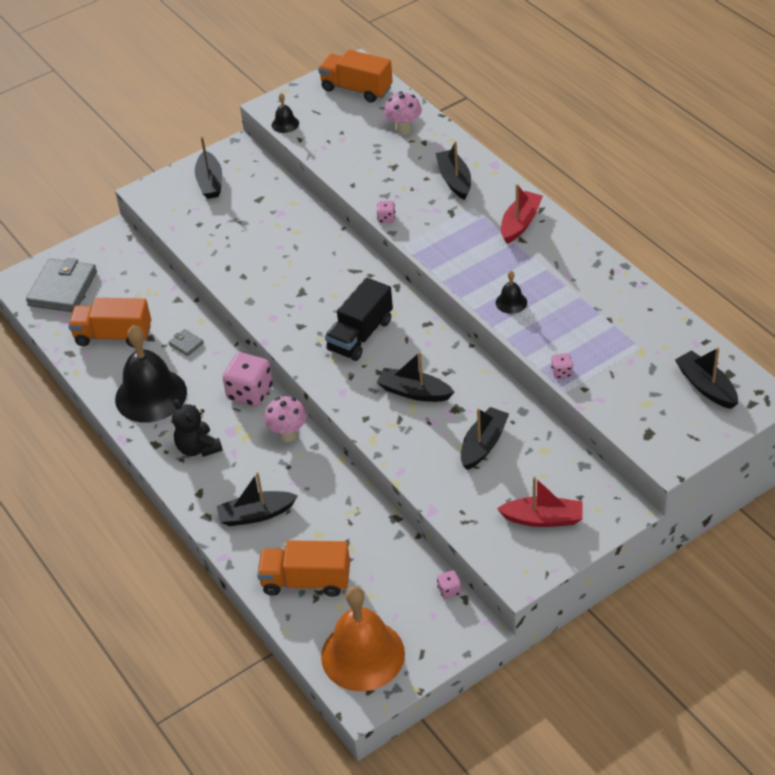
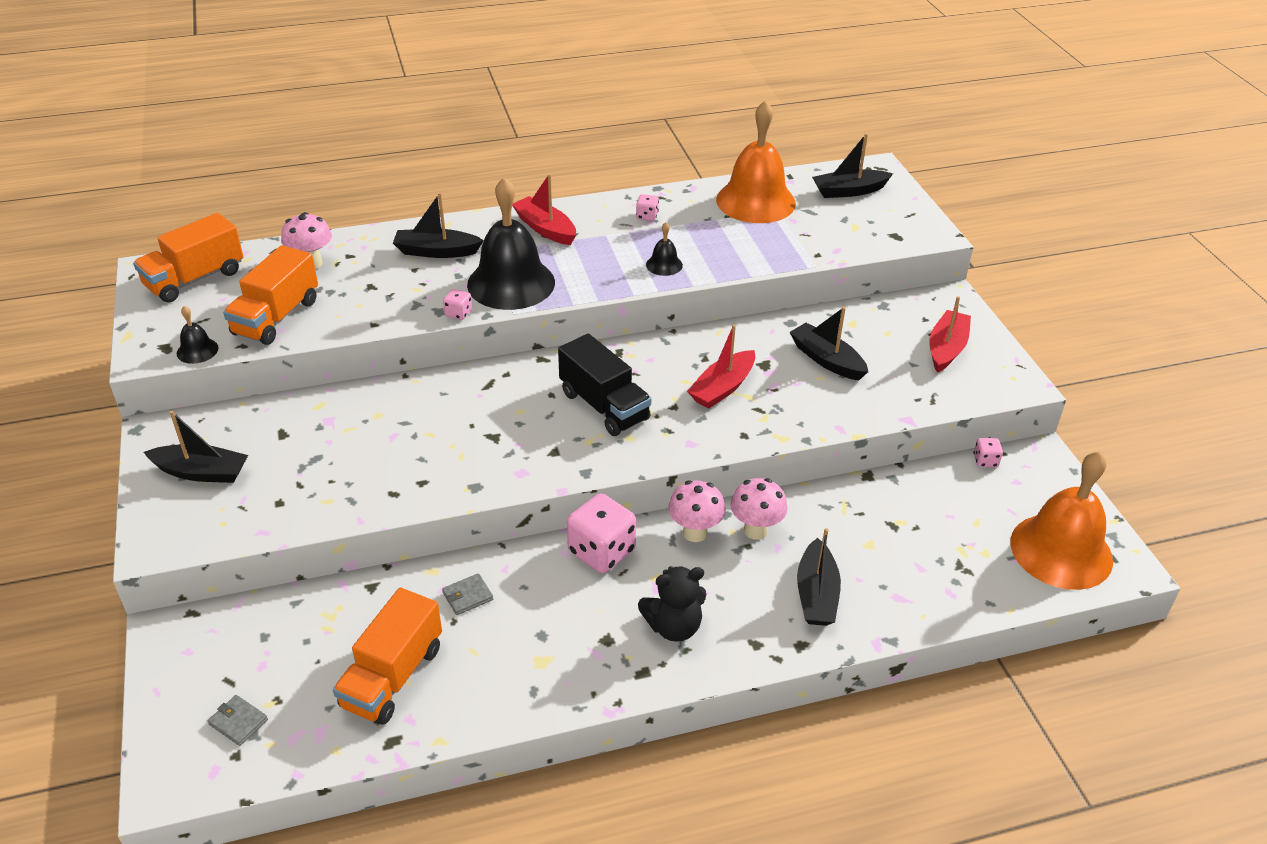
camera: 75 degrees left, 5 degrees down
grey wallet [26,258,97,312] -> grey wallet [208,695,268,746], size x0.43
black bell [115,325,187,423] -> black bell moved to [467,177,555,310]
orange truck [257,540,350,597] -> orange truck moved to [223,245,318,345]
black boat [377,352,454,402] -> red boat [687,324,755,409]
pink dice [551,353,573,379] -> pink dice moved to [636,194,659,221]
none -> orange bell [716,100,796,223]
none -> pink mushroom [730,478,788,540]

